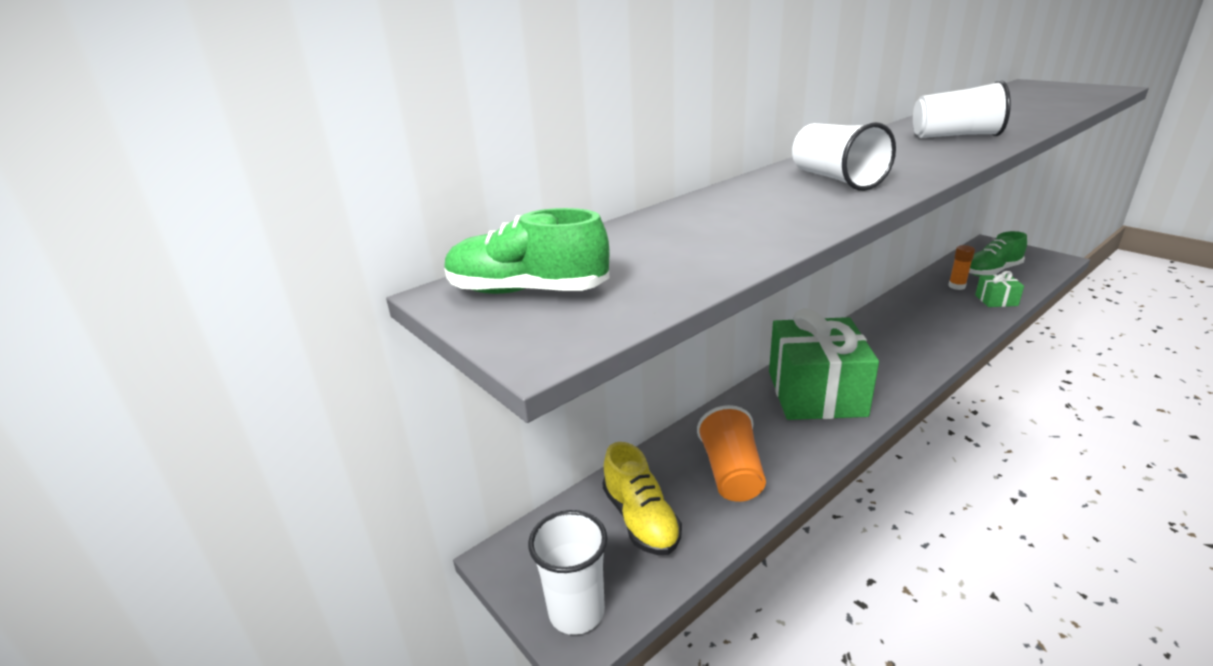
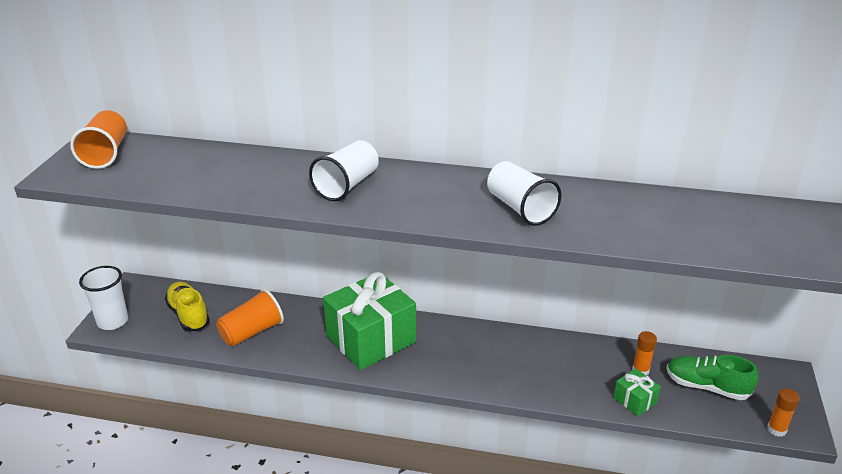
camera: 50 degrees right, 5 degrees up
green shoe [444,208,610,294] -> orange cup [70,110,127,169]
yellow shoe [602,442,682,555] -> yellow shoe turned 120 degrees clockwise [165,282,210,331]
none -> orange glue stick [767,388,800,437]

